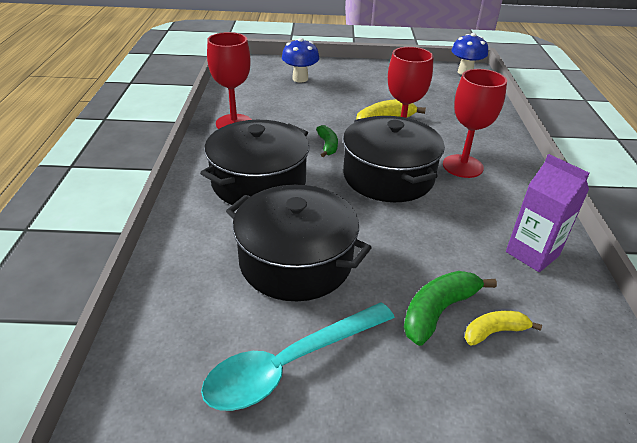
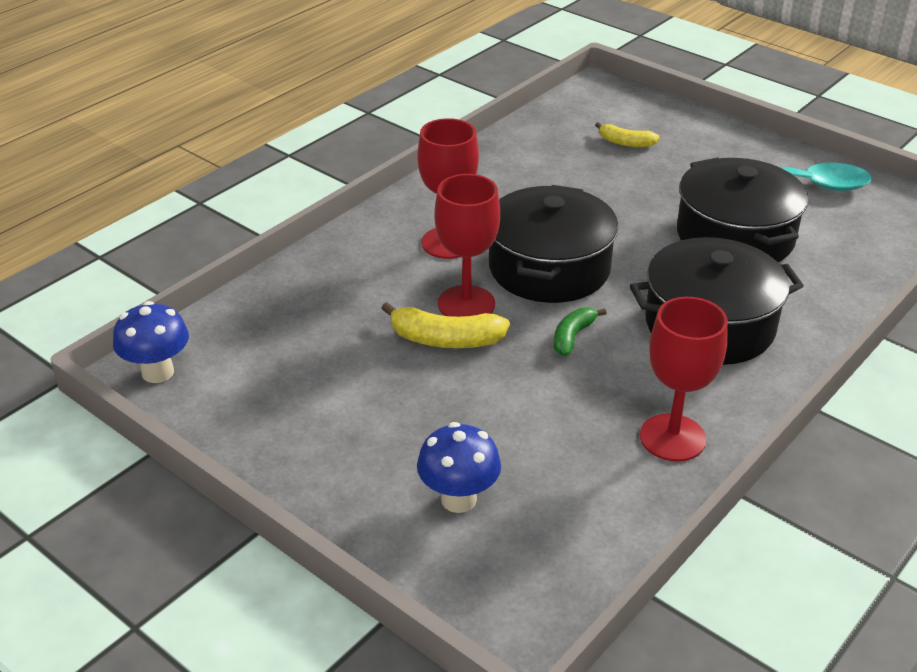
camera: 140 degrees left, 0 degrees up
green banana [404,271,497,346] -> none
purple carton [506,154,590,272] -> none

